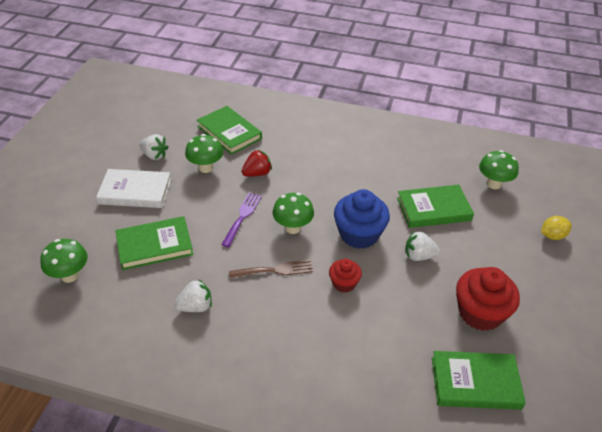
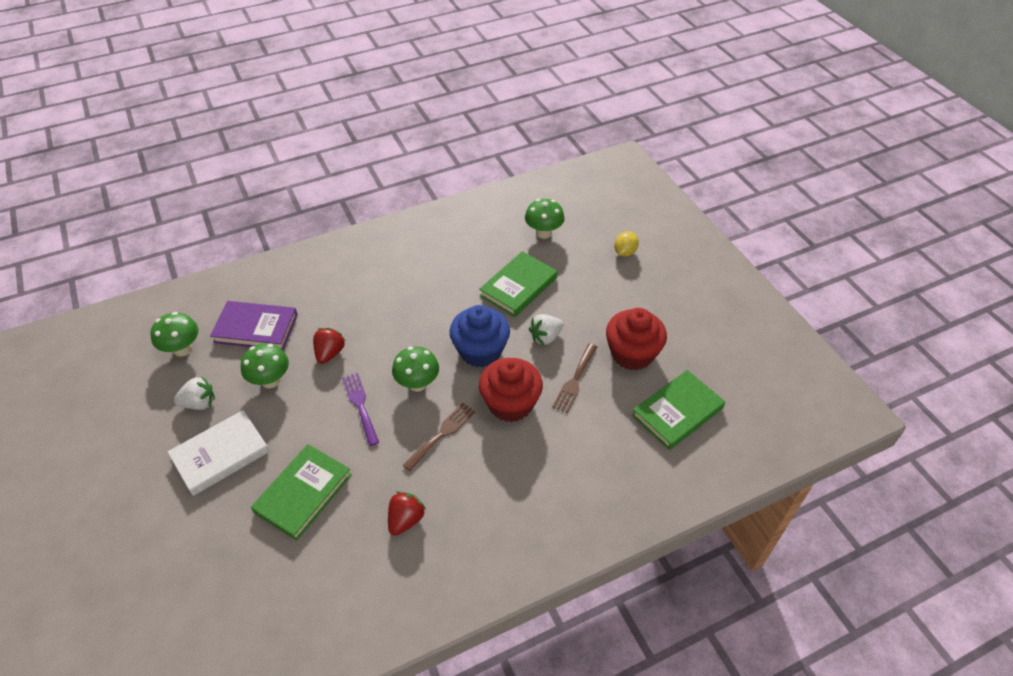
camera: 40 degrees left, 5 degrees up
green mushroom [40,239,88,283] -> green mushroom moved to [151,312,199,357]
white strawberry [174,279,212,312] -> red strawberry [388,491,426,536]
green book [197,106,262,155] -> purple book [210,301,298,350]
red cupcake [329,259,362,293] -> red cupcake [479,358,543,422], size x1.80
none -> brown fork [552,343,597,413]

